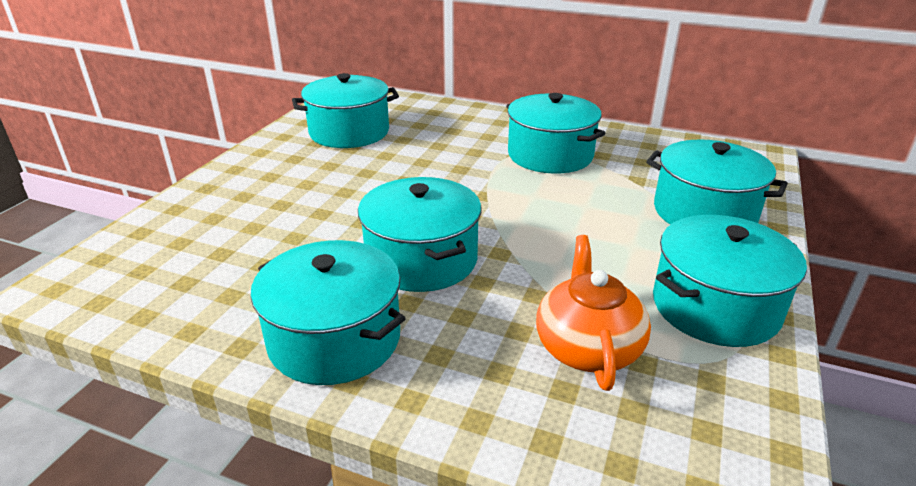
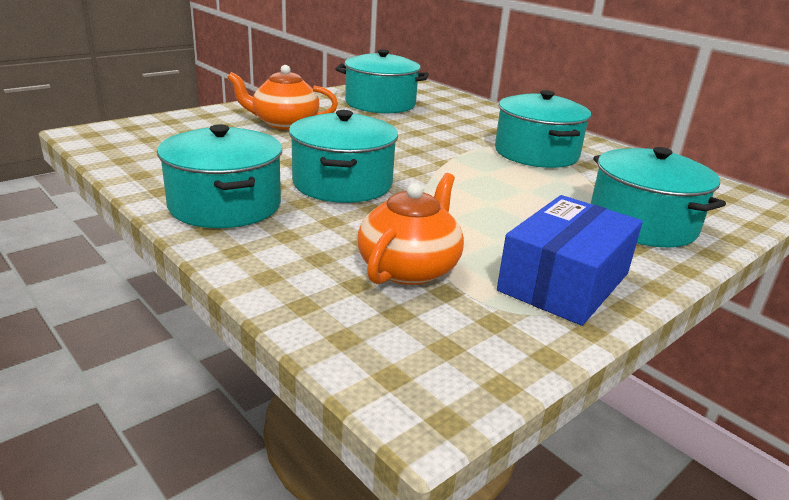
camera: 25 degrees right, 5 degrees down
turquoise pot [653,215,807,347] -> blue box [497,195,643,326]
none -> orange teapot [227,65,338,130]

